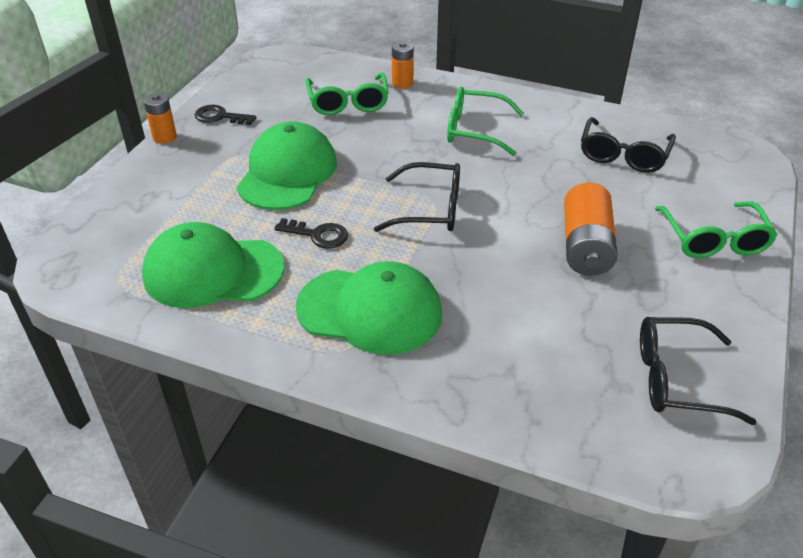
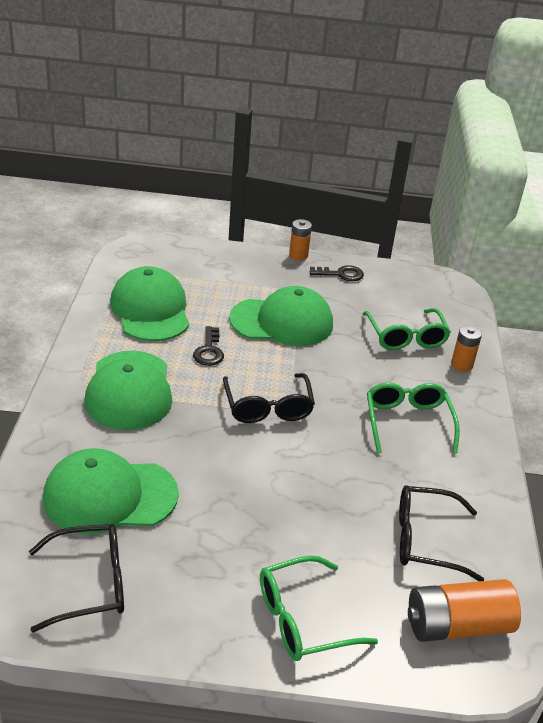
camera: 70 degrees right, 5 degrees down
black key [195,105,257,125] -> black key turned 90 degrees clockwise [310,265,364,281]
green glasses [305,72,389,115] -> green glasses turned 75 degrees counterclockwise [363,308,451,350]
orange battery [564,182,618,276] -> orange battery moved to [408,579,521,642]
black glasses [640,317,757,425] -> black glasses turned 90 degrees clockwise [29,524,124,632]
none -> green cap [43,448,179,534]

